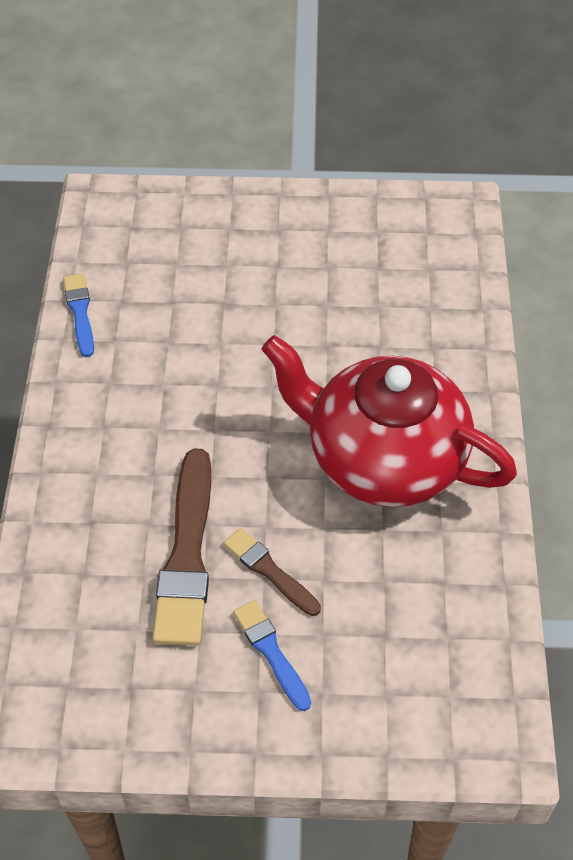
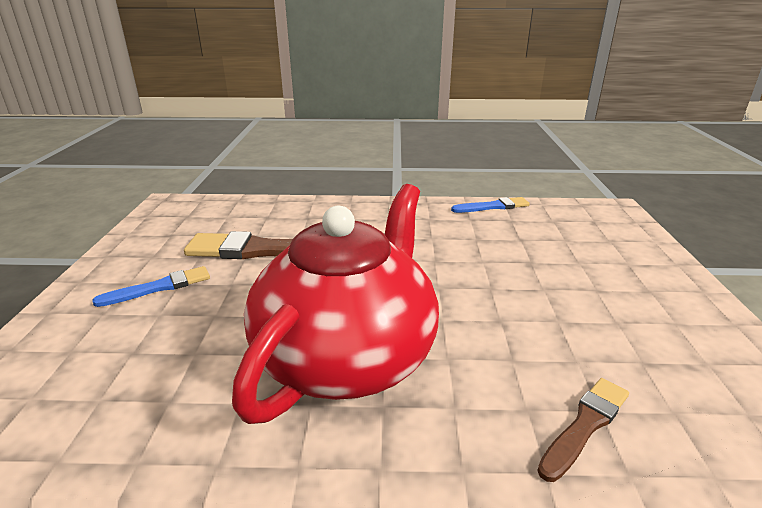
camera: 90 degrees right, 25 degrees down
brown brush [224,528,321,616] -> brown brush moved to [537,378,629,482]

